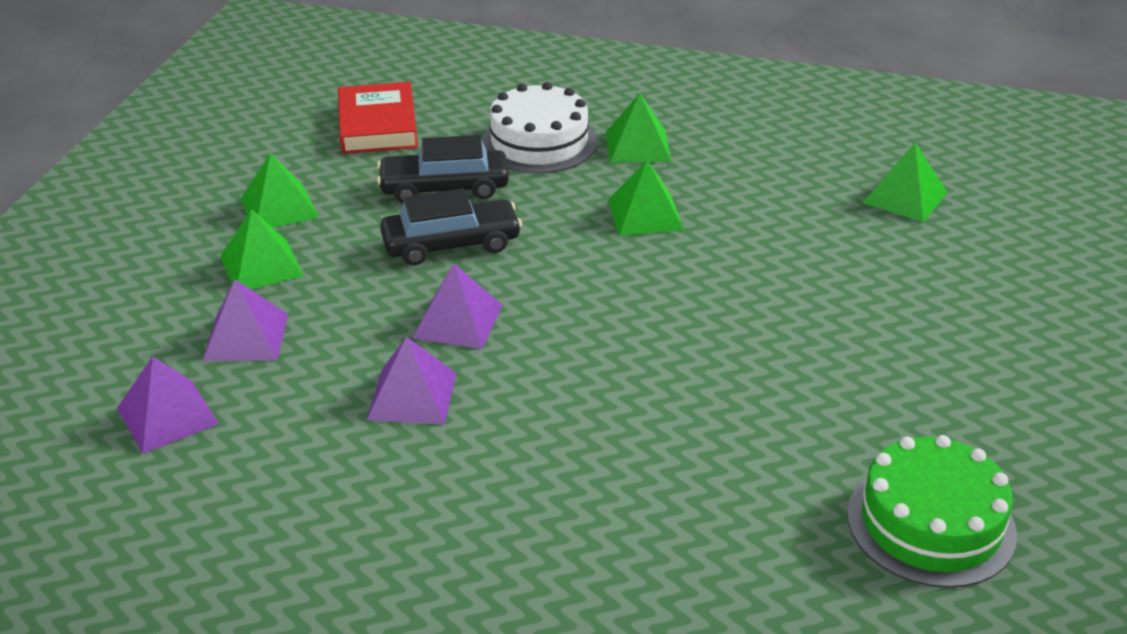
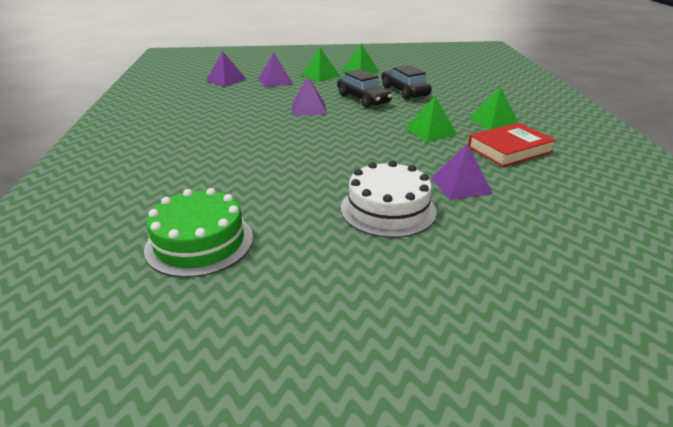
camera: 70 degrees right, 5 degrees down
red book [338,82,418,154] -> red book moved to [468,123,557,167]
purple pyramid [367,337,456,425] -> purple pyramid moved to [431,144,493,200]
white cake [482,82,597,174] -> white cake moved to [341,161,437,238]
green pyramid [863,143,947,223] -> none

